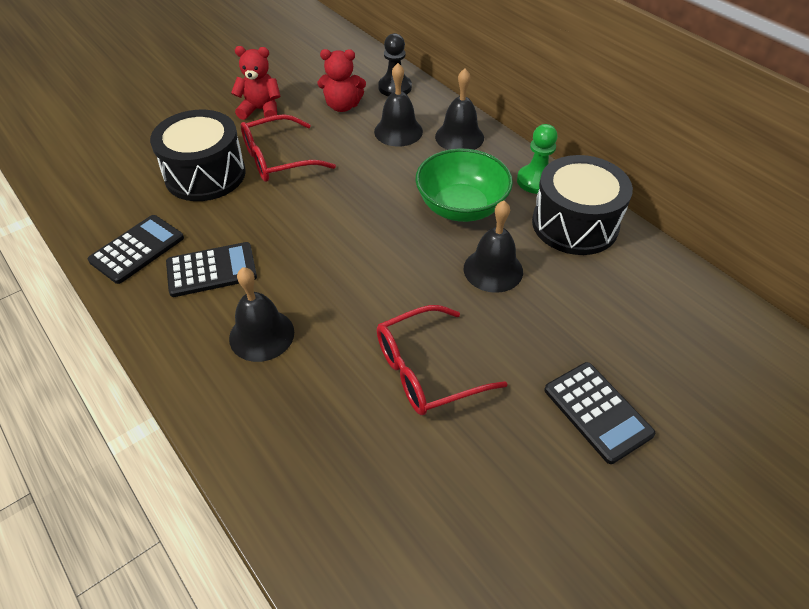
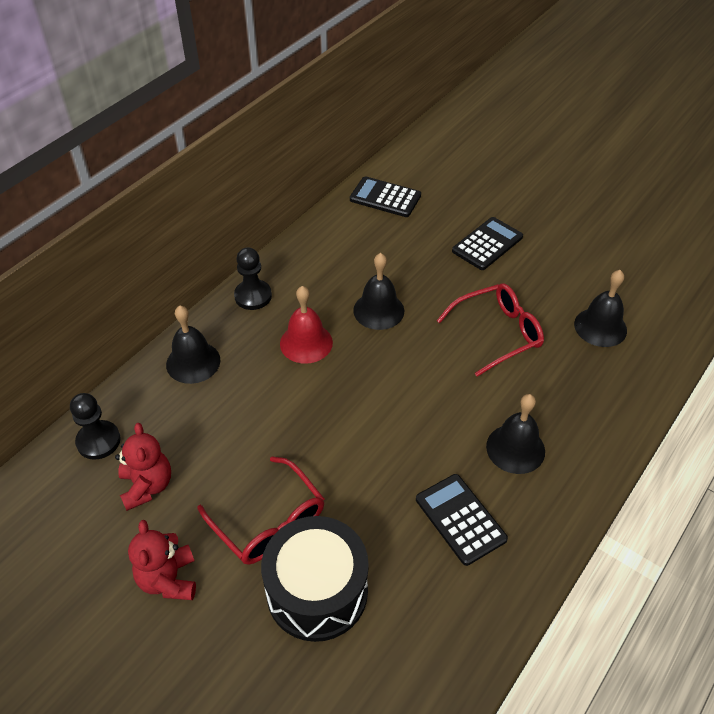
camera: 105 degrees left, 0 degrees up
black calculator [88,215,184,284] -> black calculator moved to [350,176,421,217]
black bell [374,63,423,147] -> black bell moved to [574,270,627,347]
red glasses [377,305,508,415] -> red glasses turned 75 degrees counterclockwise [437,283,544,377]
green bowl [415,149,513,222] -> red bell [280,286,333,364]
green pawn [517,124,558,194] -> black pawn [234,247,272,310]
black drum [532,155,633,255] -> none

